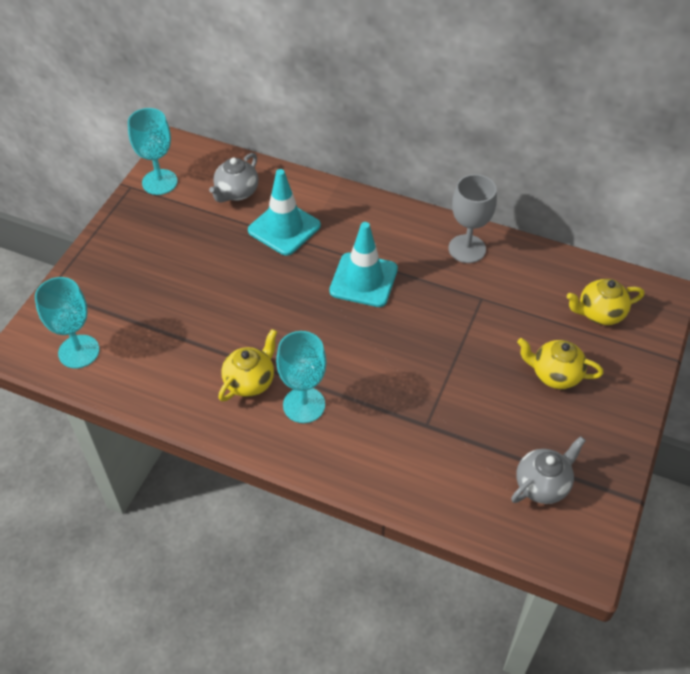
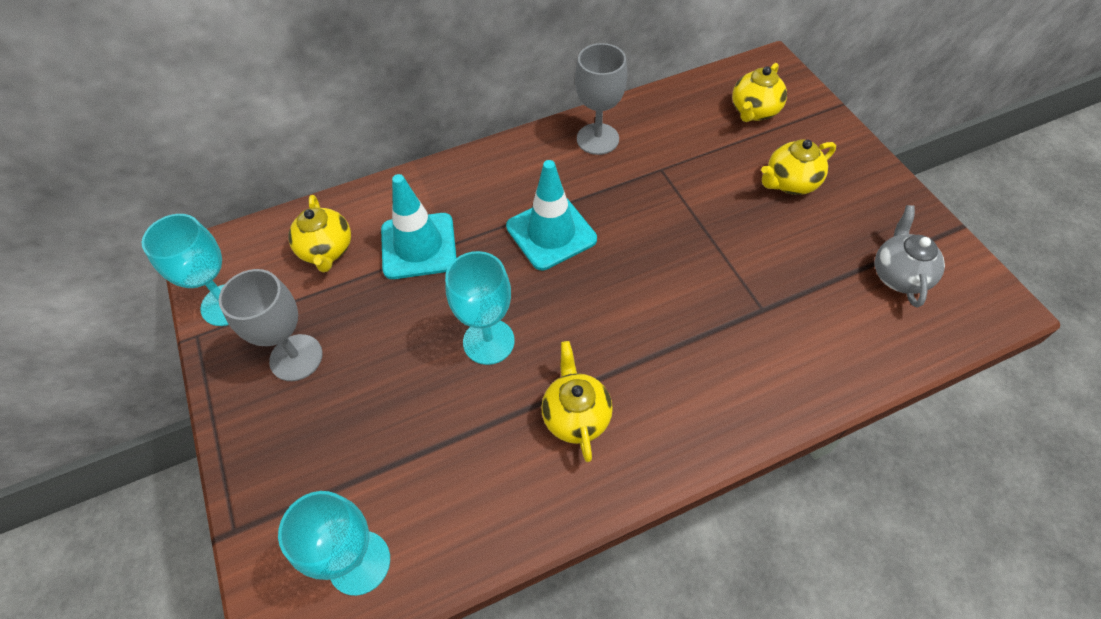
camera: 45 degrees left, 5 degrees up
grey teapot [209,153,258,203] -> yellow teapot [288,195,351,273]
turquoise goblet [276,331,327,423] -> turquoise goblet moved to [445,251,515,365]
none -> grey goblet [219,269,323,381]

